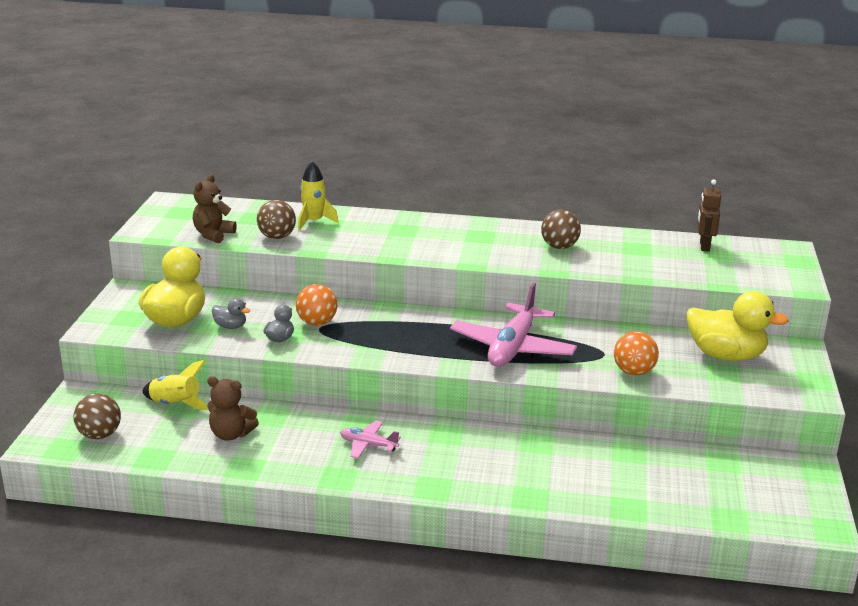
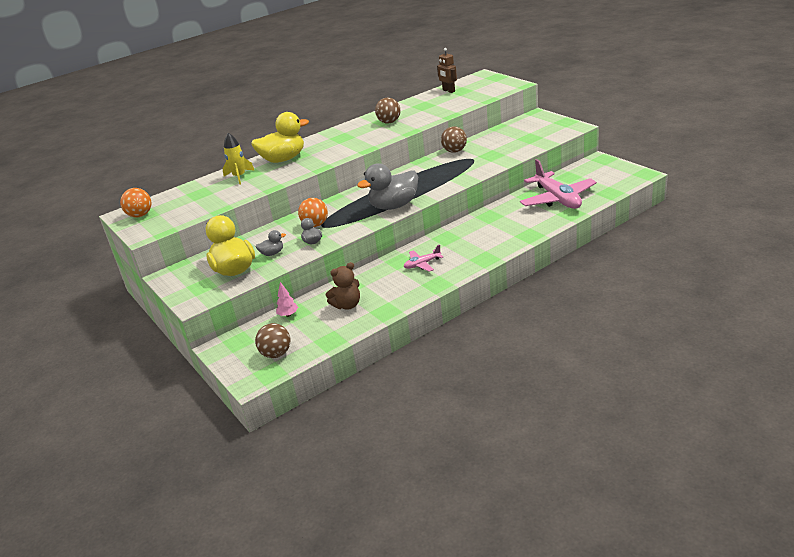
camera: 40 degrees left, 5 degrees up
yellow rocket [142,360,209,410] -> pink tree [276,282,298,317]
brown teddy bear [193,175,237,243] -> none
brown ball [257,200,296,239] -> brown ball moved to [441,127,467,153]
pink plane [450,283,577,367] -> pink plane moved to [520,159,597,209]
orange ball [614,331,659,376] -> orange ball moved to [120,188,151,217]
yellow duck [687,291,789,361] -> yellow duck moved to [251,112,309,163]
none -> grey duck [357,163,418,210]

